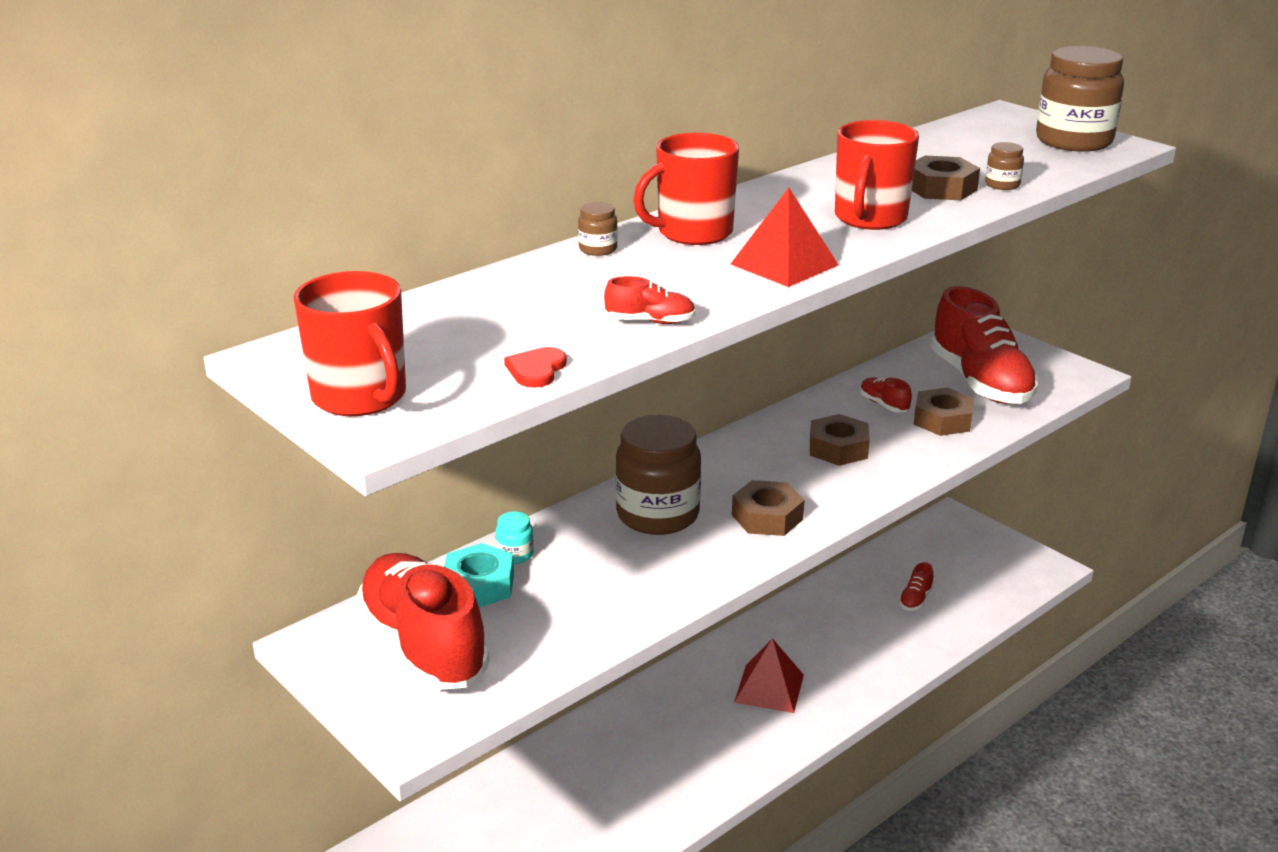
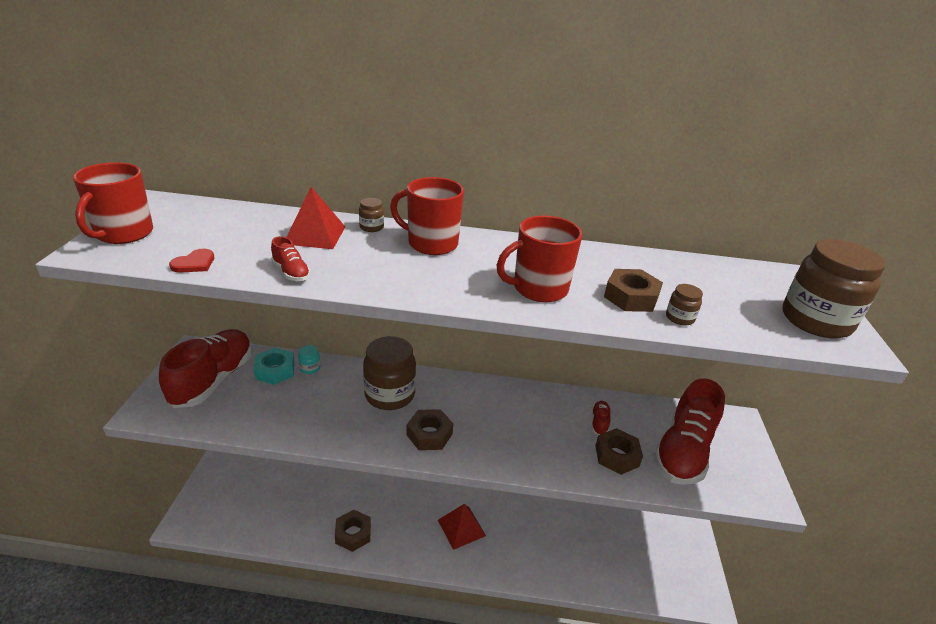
camera: 45 degrees right, 5 degrees up
red heart [504,347,567,388] -> red heart turned 150 degrees clockwise [169,249,214,273]
red pyramid [731,188,839,287] -> red pyramid moved to [286,187,345,249]
brown nut [810,414,870,466] -> brown nut moved to [335,510,371,552]
red shoe [899,562,934,611] -> none

